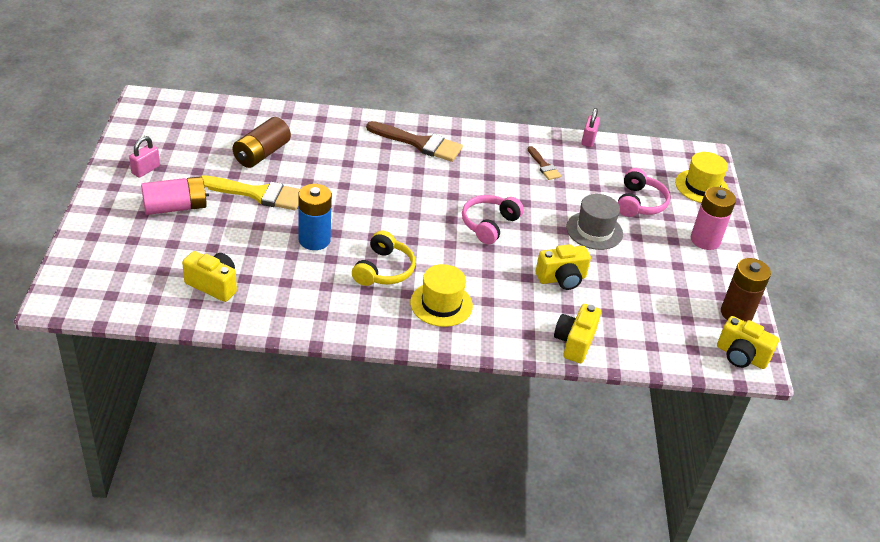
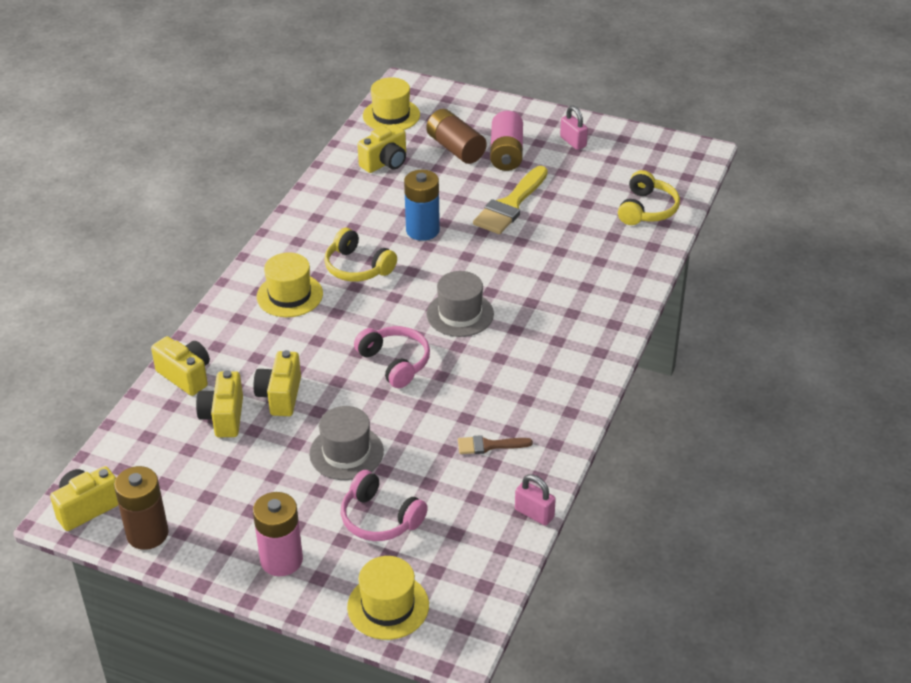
camera: 115 degrees right, 0 degrees up
brown battery [232,117,291,168] -> brown battery moved to [426,109,487,164]
brown brush [366,121,463,162] -> none
none -> yellow camera [196,370,243,437]
none -> yellow hat [363,77,420,130]
none -> grey hat [427,271,494,337]
none -> yellow headphones [618,170,680,225]

